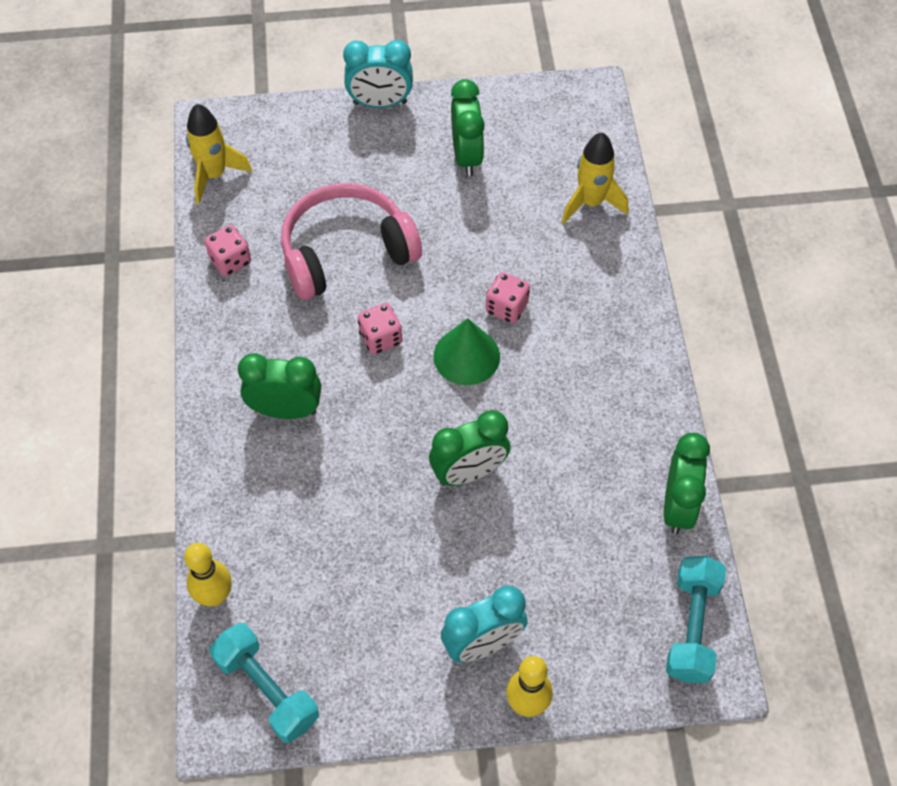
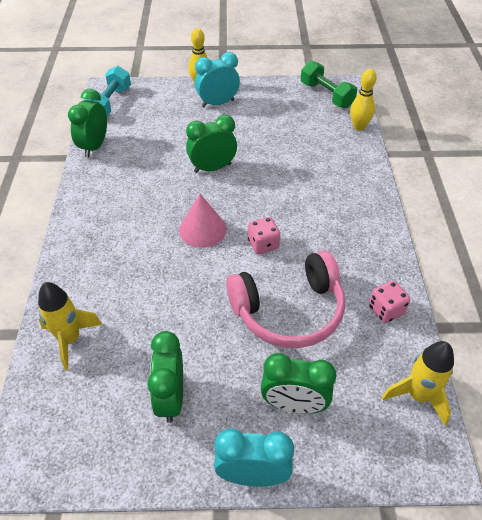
camera: 175 degrees left, 10 degrees down
turquoise dumbbell [210,623,319,743] -> green dumbbell [301,61,357,108]
green clock [238,353,321,419] -> green clock moved to [261,353,336,414]
green cone [433,318,500,385] -> pink cone [179,194,227,248]
pink dice [486,272,530,323] -> none

